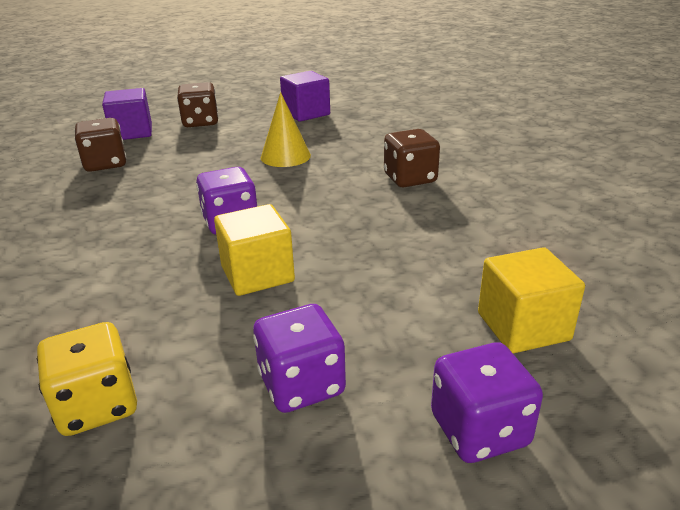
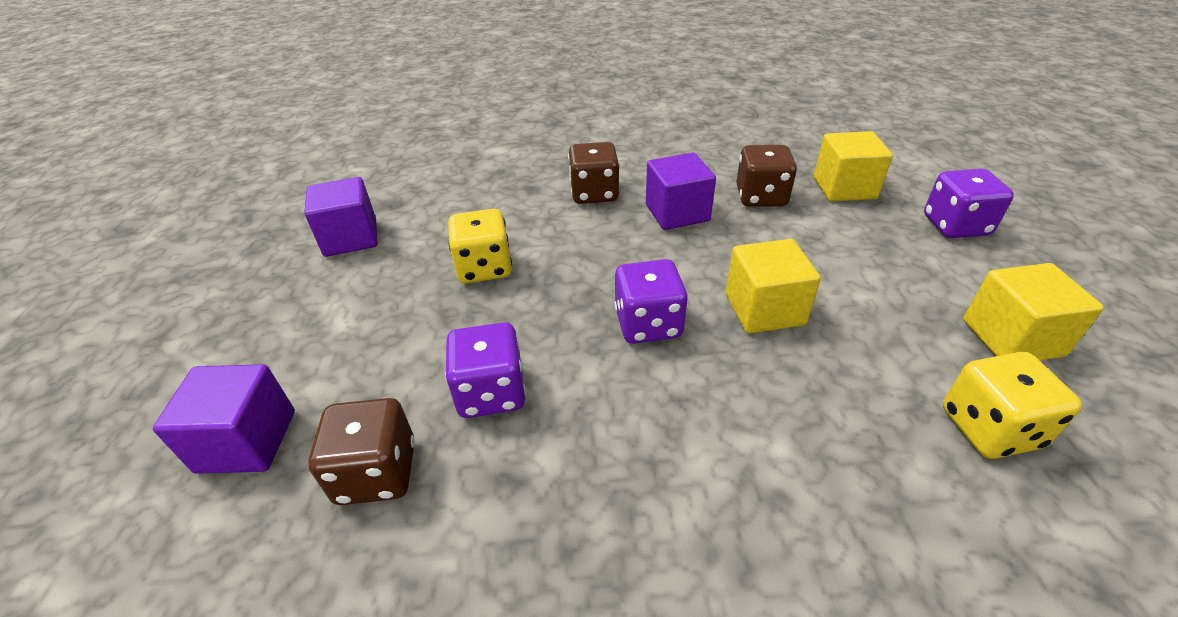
camera: 75 degrees left, 10 degrees up
brown dice [177,82,219,127] -> brown dice moved to [736,145,797,207]
purple dice [253,304,346,413] -> purple dice moved to [445,322,526,418]
yellow cone [261,92,311,167] -> yellow dice [448,209,512,283]
none -> purple cube [646,152,716,230]
none -> yellow cube [963,263,1104,360]

